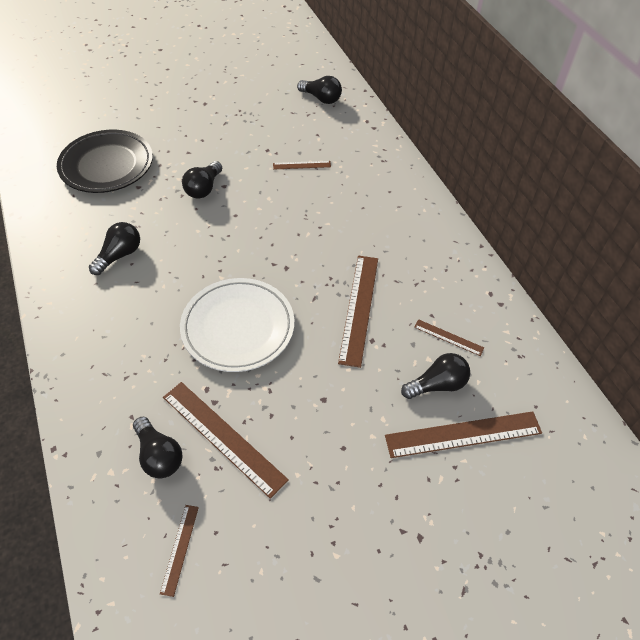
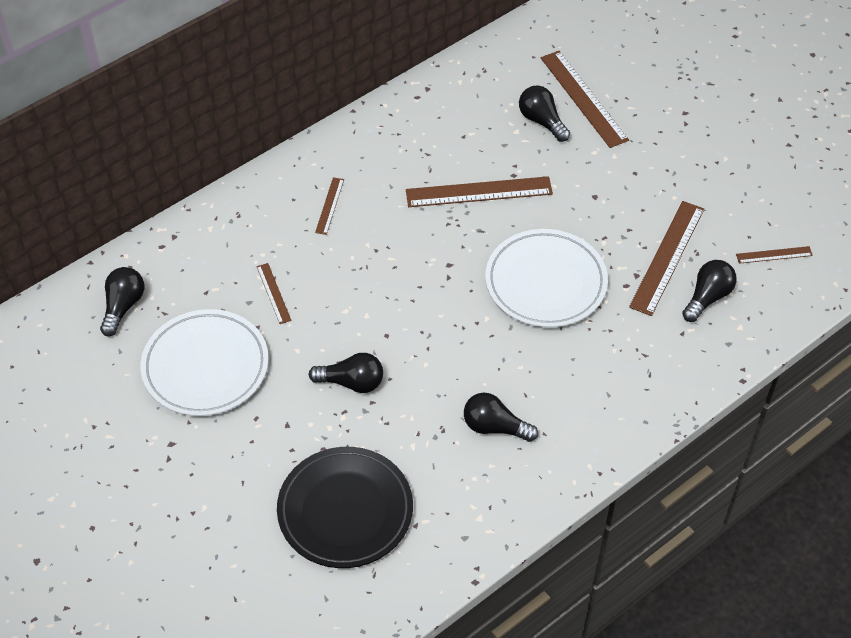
camera: 105 degrees left, 0 degrees up
brown ruler [414,319,484,356] -> brown ruler moved to [315,177,344,235]
none -> white plate [140,309,269,416]

